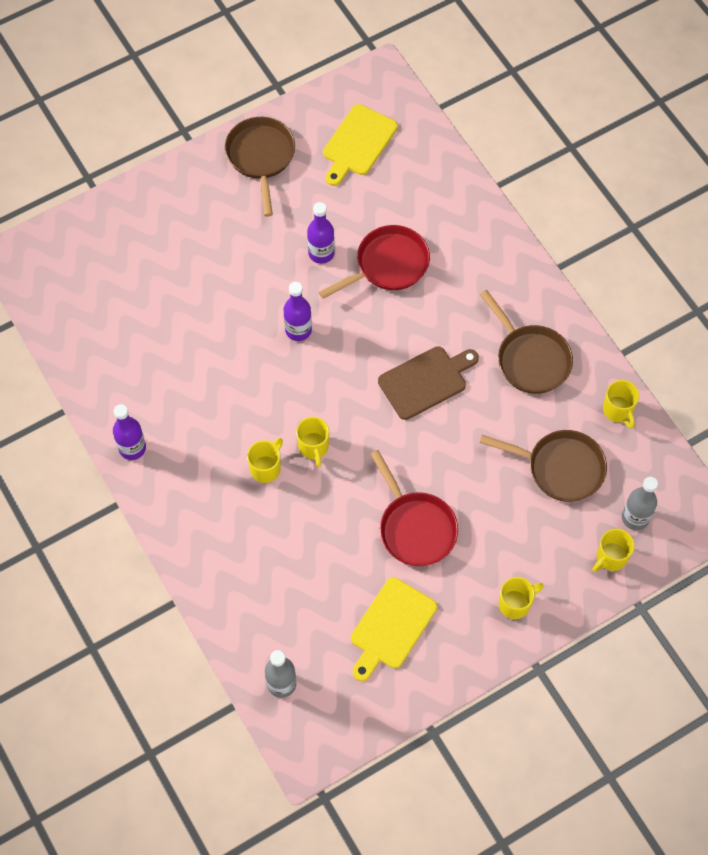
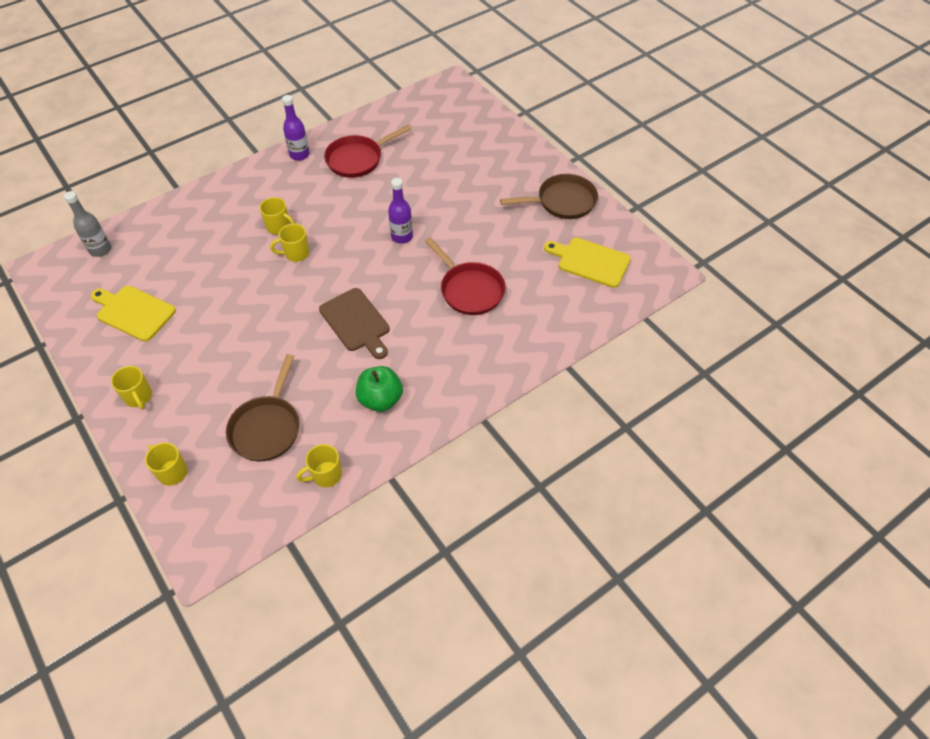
camera: 85 degrees right, 10 degrees down
purple bottle [307,202,335,264] -> none
red pan [370,450,458,566] -> red pan moved to [324,125,411,178]
brown pan [480,290,573,394] -> green apple [356,366,403,412]
grey bottle [622,477,658,530] -> none

